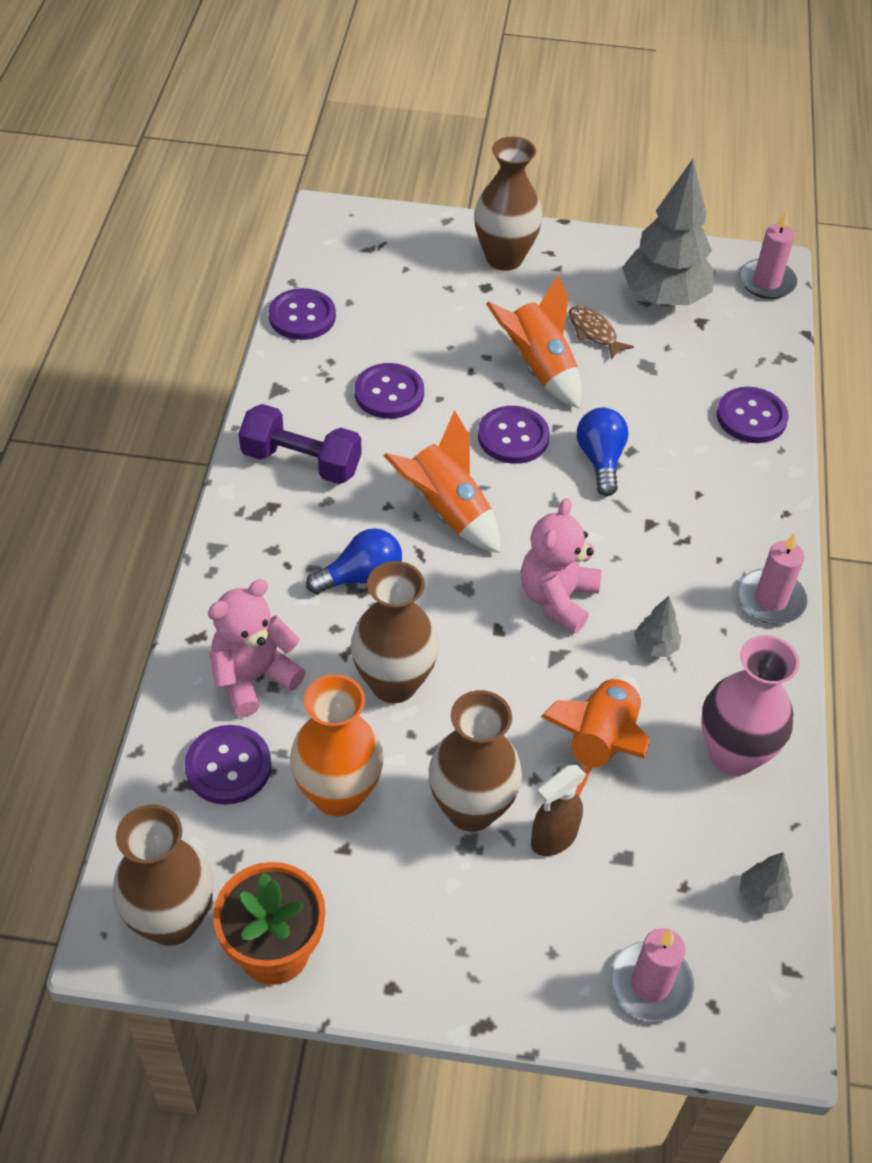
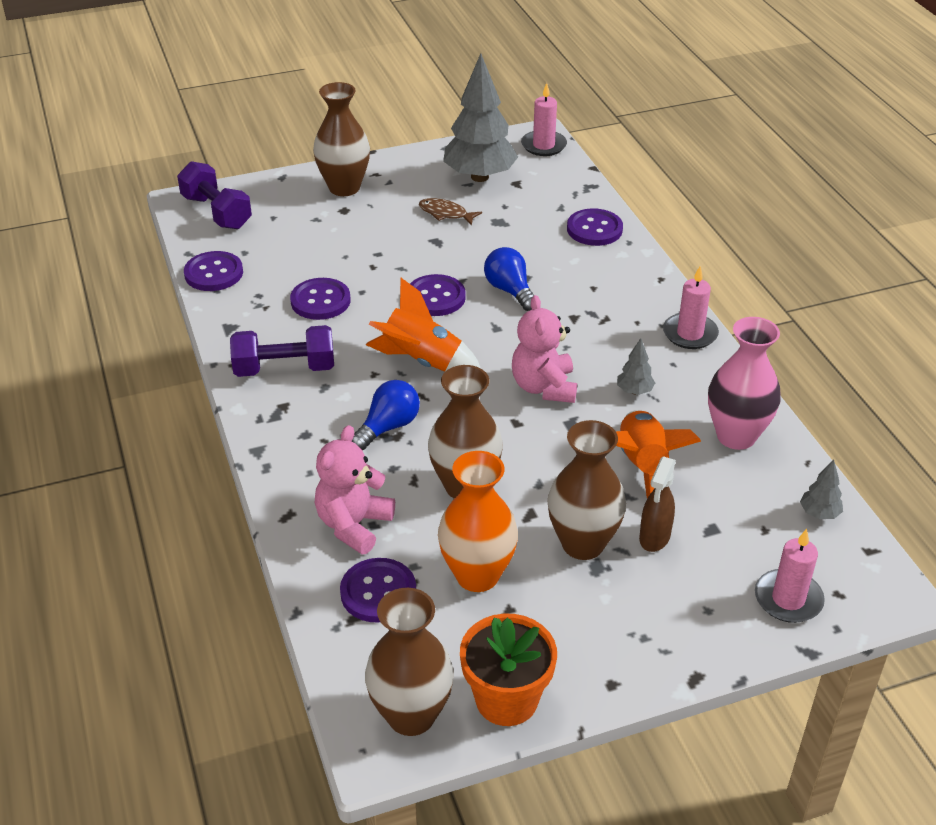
camera: 25 degrees left, 10 degrees down
orange rocket [486,275,582,408] -> none
none -> purple dumbbell [177,161,252,229]

